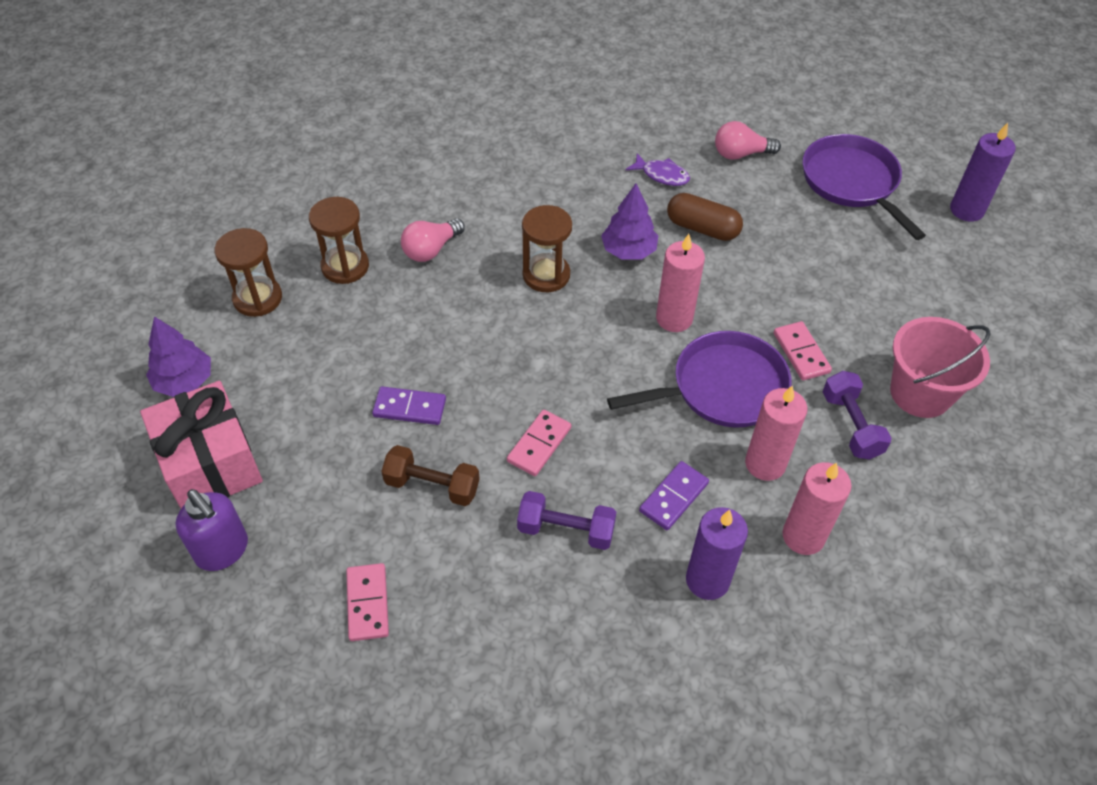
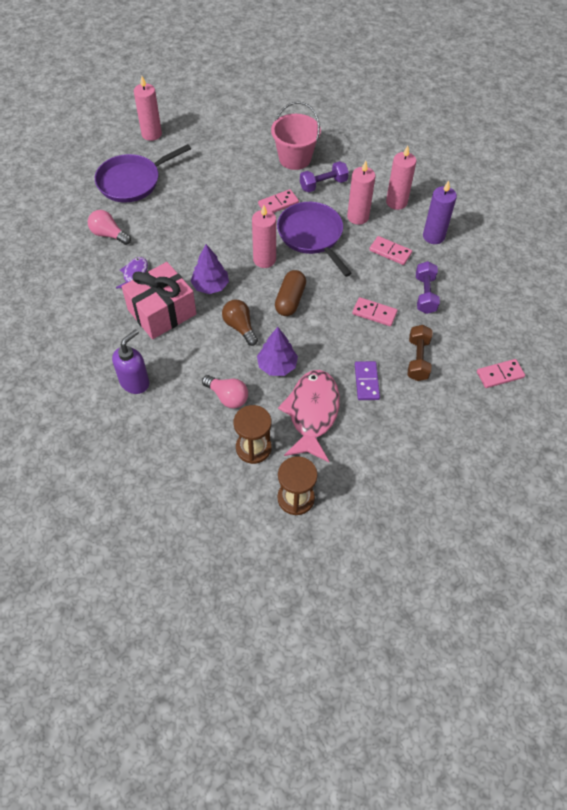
camera: 100 degrees left, 5 degrees up
pink gift [140,381,263,508] -> pink gift moved to [122,262,196,339]
purple tree [146,316,211,397] -> purple tree moved to [257,327,298,376]
purple soap dispenser [176,489,248,571] -> purple soap dispenser moved to [112,329,149,394]
brown hourglass [522,205,572,292] -> brown light bulb [222,299,258,346]
purple domino [639,461,709,530] -> pink domino [369,236,412,265]
brown capsule [667,193,743,241] -> brown capsule moved to [275,270,306,316]
pink light bulb [715,121,781,160] -> pink light bulb turned 135 degrees clockwise [88,210,131,245]
purple candle [950,123,1016,222] -> pink candle [134,76,162,141]
none -> pink fish [278,370,340,462]

